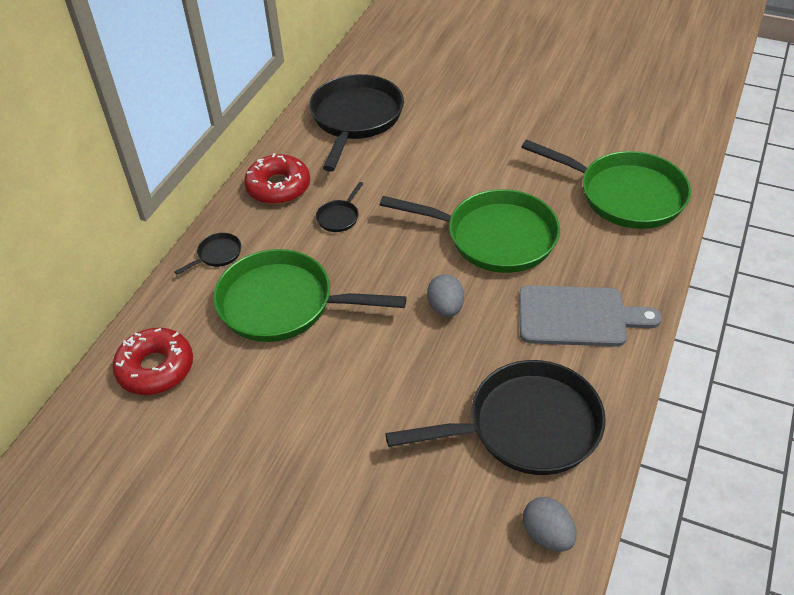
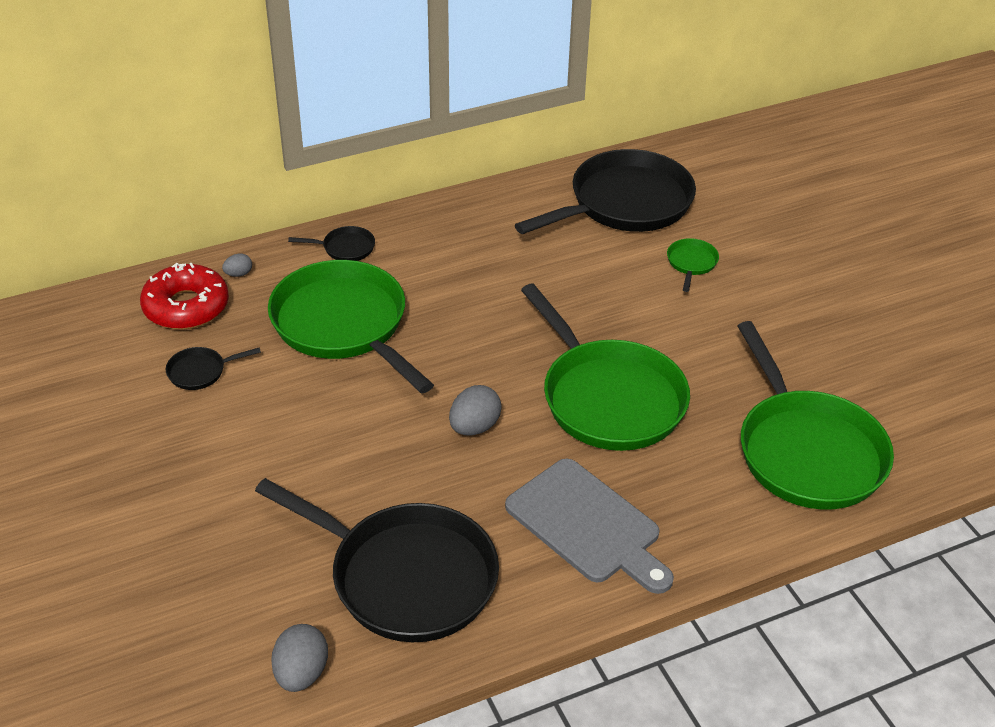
camera: 40 degrees right, 5 degrees down
red donut [244,153,310,204] -> none
black pan [316,182,363,232] -> black pan moved to [165,347,261,390]
none -> grey egg [222,253,252,277]
none -> green pan [667,238,719,292]

